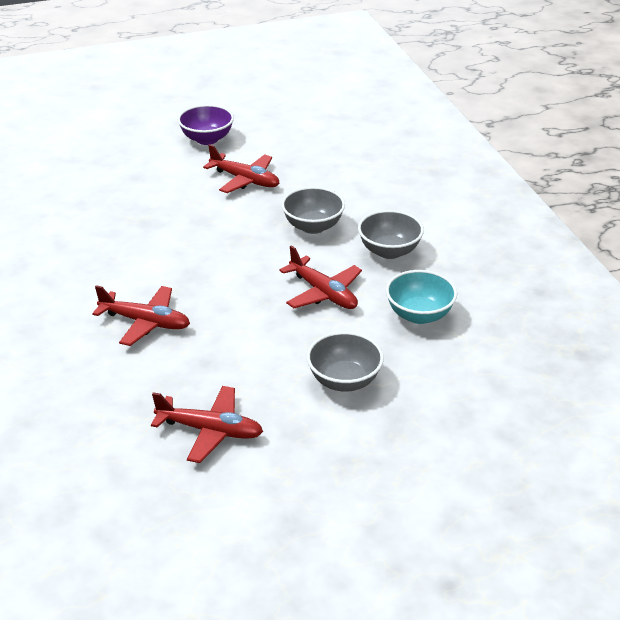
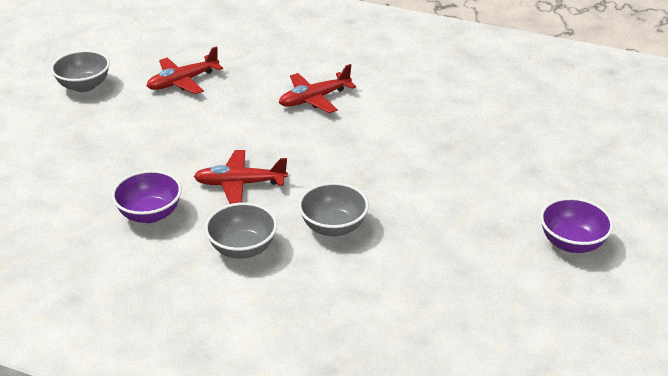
camera: 130 degrees right, 0 degrees up
red plane [203,144,279,193] -> none
grey bowl [307,332,384,392] -> grey bowl moved to [51,50,110,92]
turquoise bowl [386,270,457,324] -> purple bowl [112,170,182,223]

